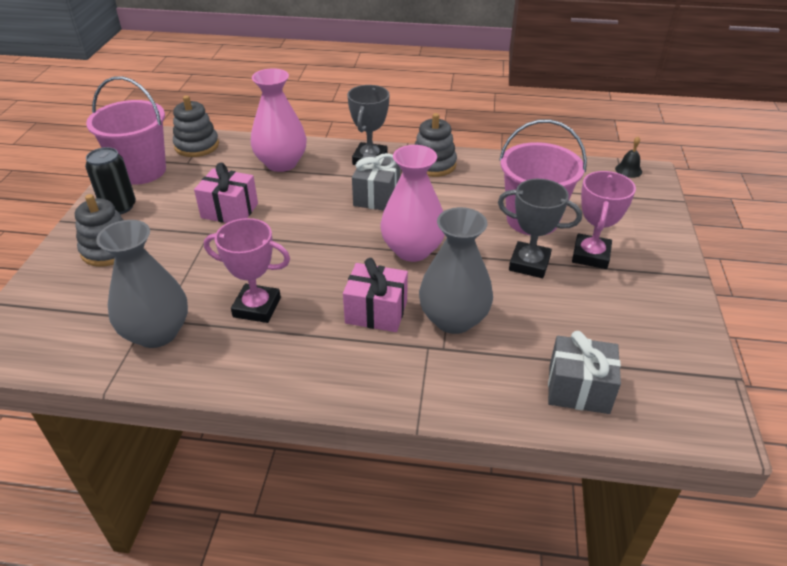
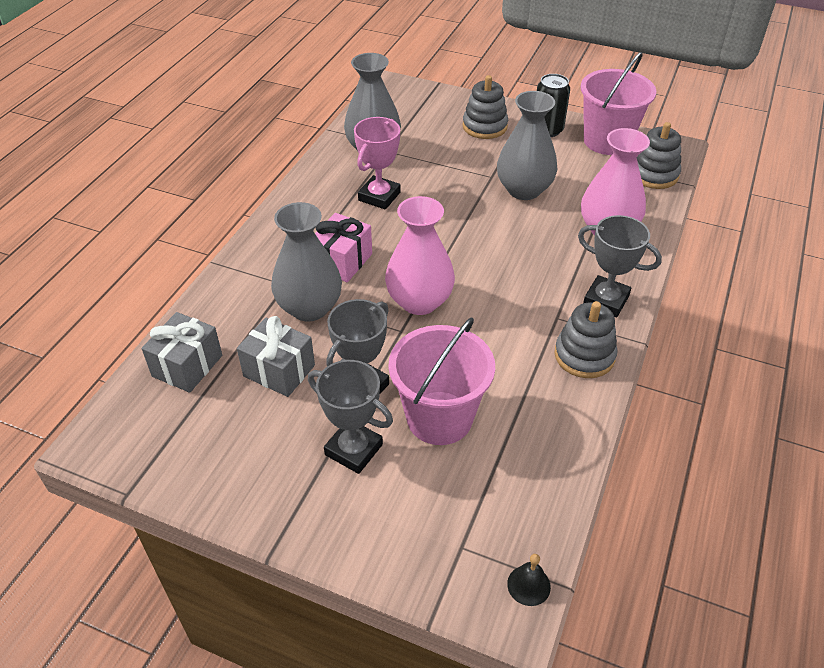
camera: 105 degrees right, 5 degrees up
pink gift [194,163,258,223] -> grey vase [497,91,558,200]
grey gift [352,153,400,211] -> grey gift moved to [237,316,315,397]
pink trophy [572,171,636,269] -> grey trophy [308,360,393,474]

